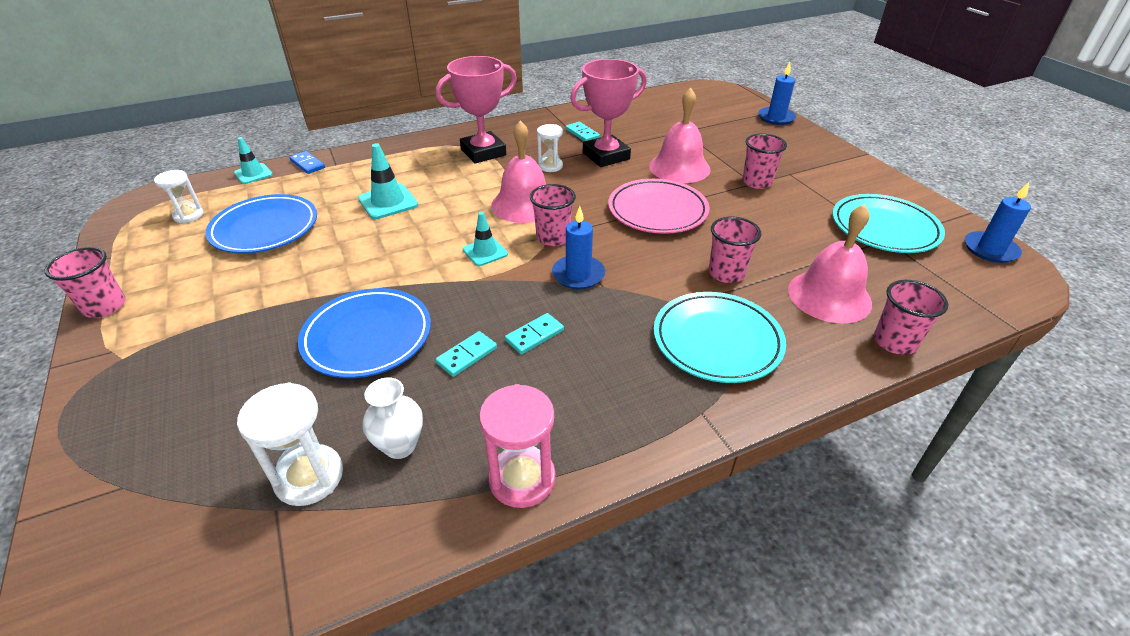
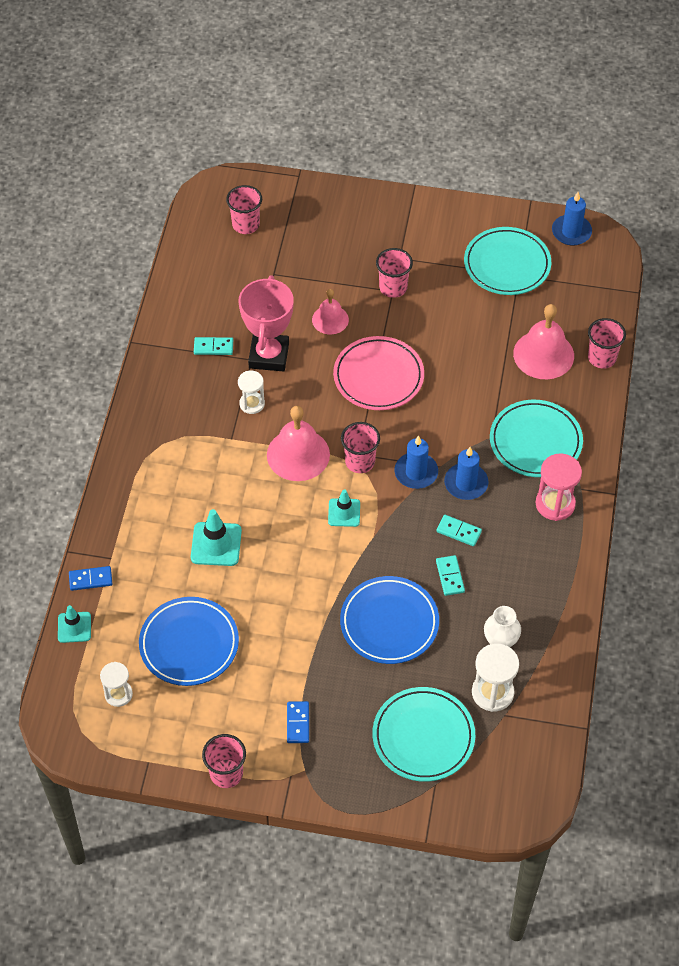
camera: 55 degrees left, 15 degrees up
pink trophy [436,56,517,163] -> none
pink hourglass [479,384,555,508] -> pink hourglass moved to [536,453,582,521]
turquoise domino [505,313,564,354] -> turquoise domino turned 60 degrees counterclockwise [436,515,482,546]
pink bell [649,88,711,183] -> pink bell [312,289,349,334], size x0.61
pink cup [708,216,761,283] -> pink cup moved to [226,185,262,234]
blue candle [758,62,796,125] -> blue candle moved to [444,447,489,500]
none -> blue domino [287,701,309,743]
none -> turquoise plate [372,687,475,782]

